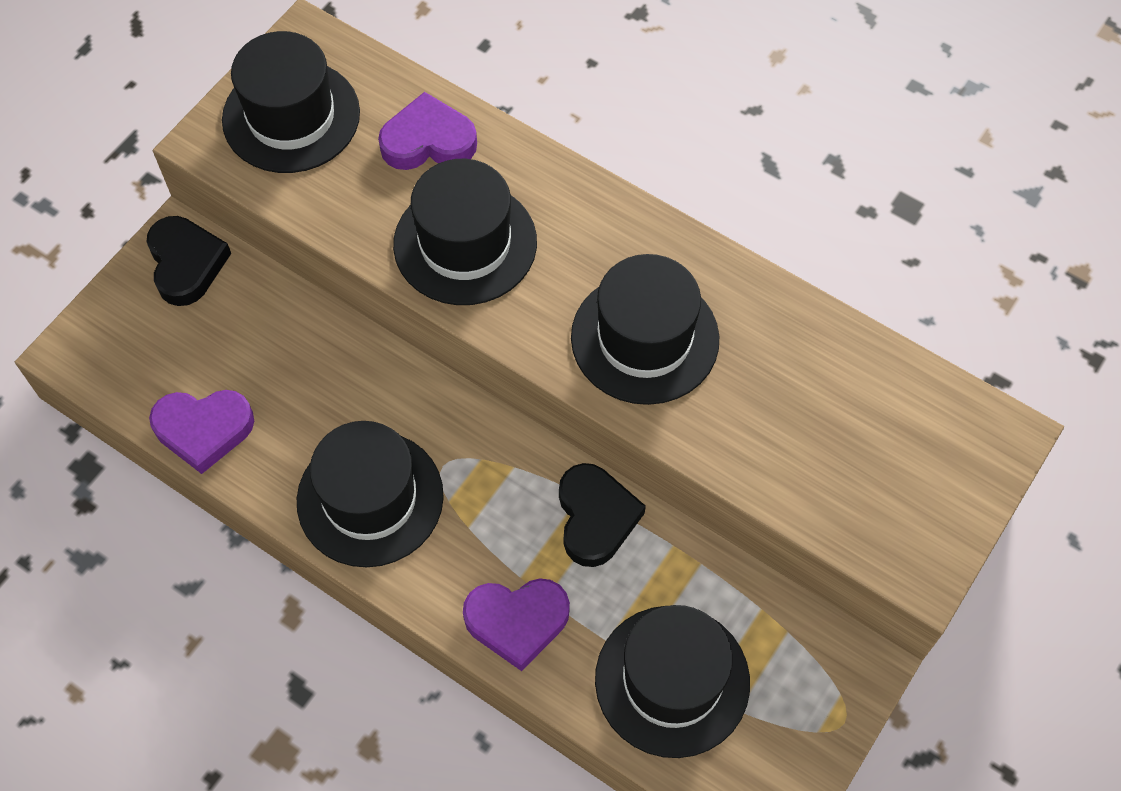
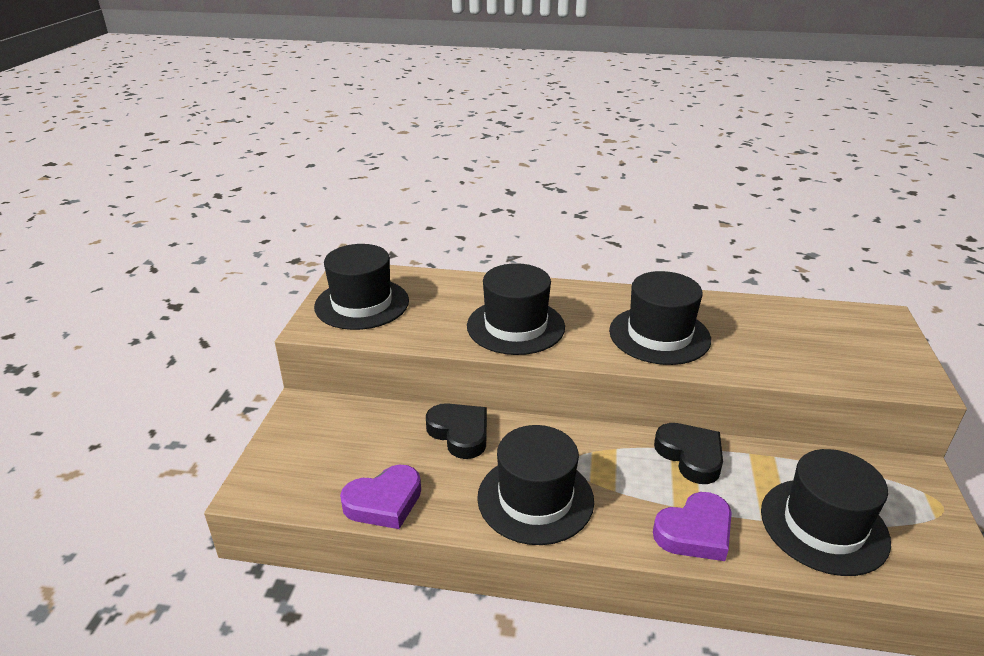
camera: 25 degrees left, 30 degrees down
black heart [147,216,231,306] -> black heart moved to [426,403,487,459]
purple heart [378,92,477,170] -> none

